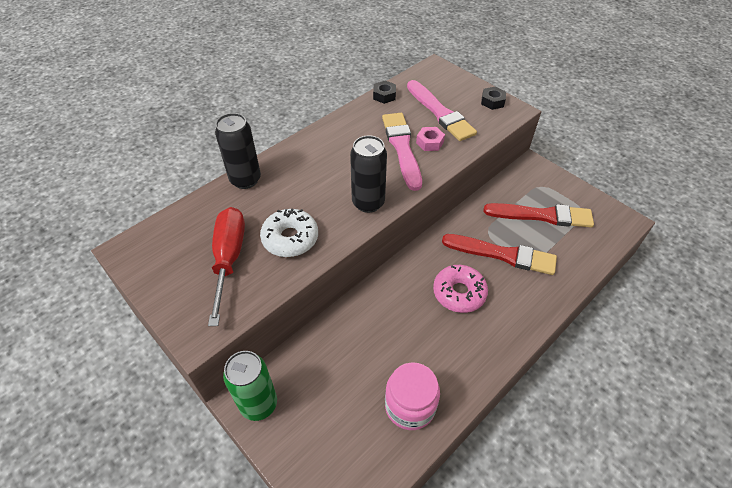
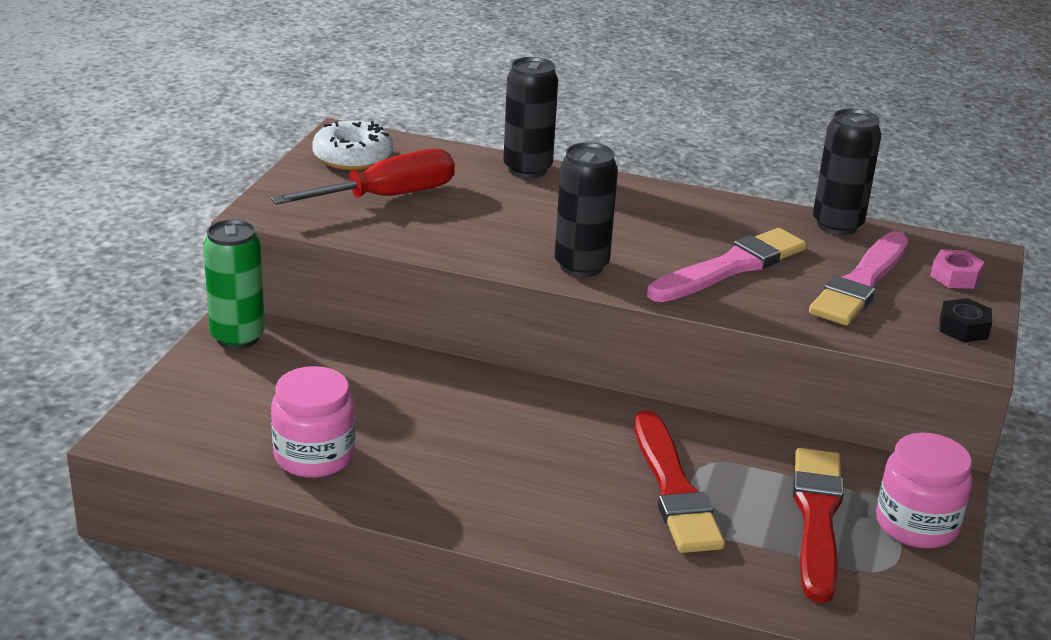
camera: 60 degrees right, 20 degrees down
white donut [260,209,318,257] -> white donut moved to [312,120,393,170]
black nut [373,81,396,104] -> black can [813,108,881,235]
pink nut [416,127,445,151] -> pink nut moved to [930,250,984,289]
pink donut [433,265,488,313] -> none
red brush [484,203,594,228] -> red brush turned 150 degrees counterclockwise [793,448,844,603]
none -> pink jar [876,433,973,549]

